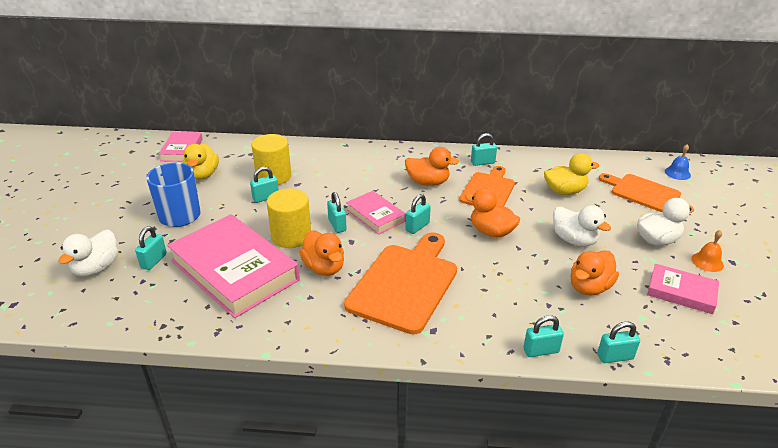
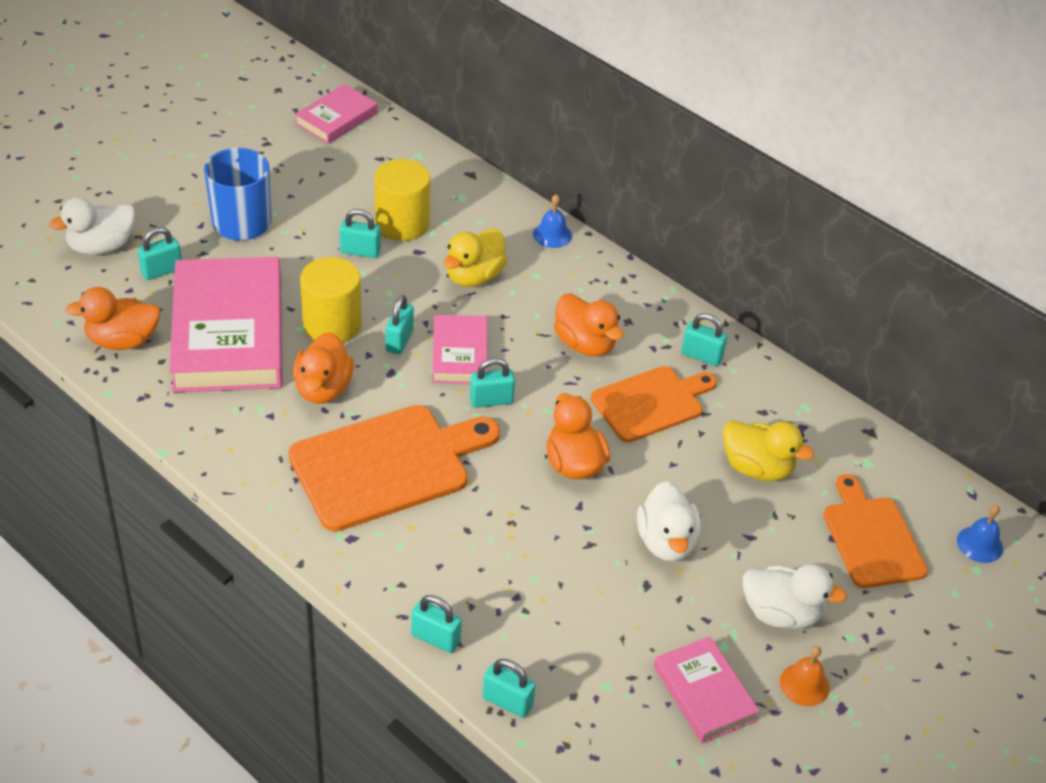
camera: 35 degrees right, 10 degrees up
yellow duck [183,143,219,180] -> yellow duck moved to [444,228,507,287]
orange duck [571,250,619,296] -> orange duck moved to [65,287,161,350]
none -> blue bell [533,194,572,248]

